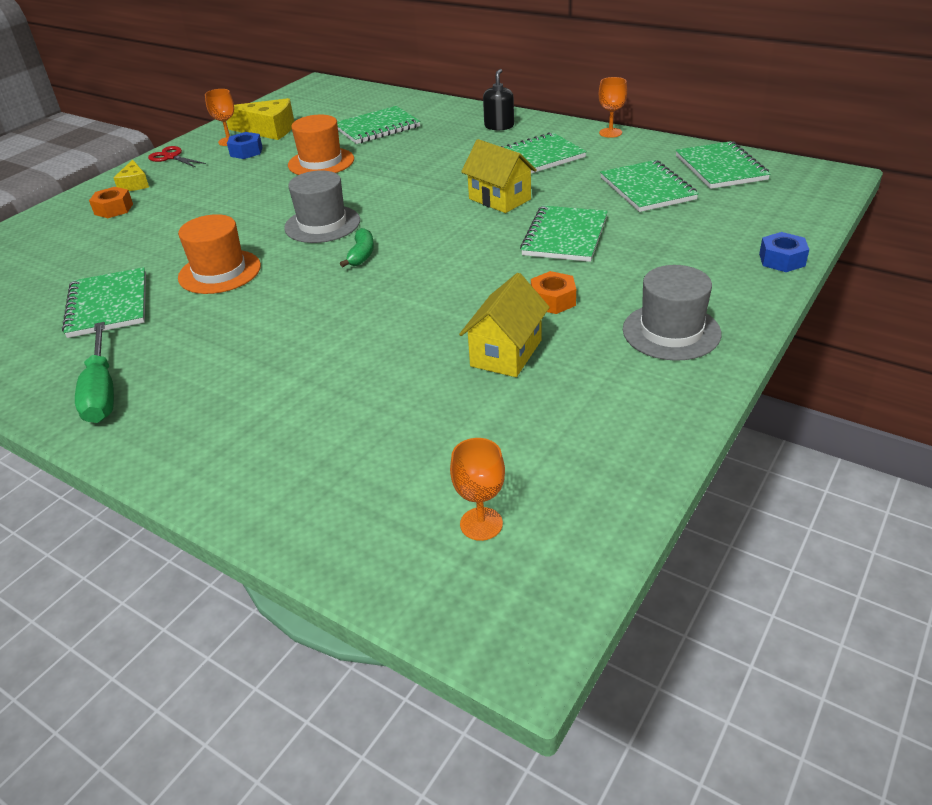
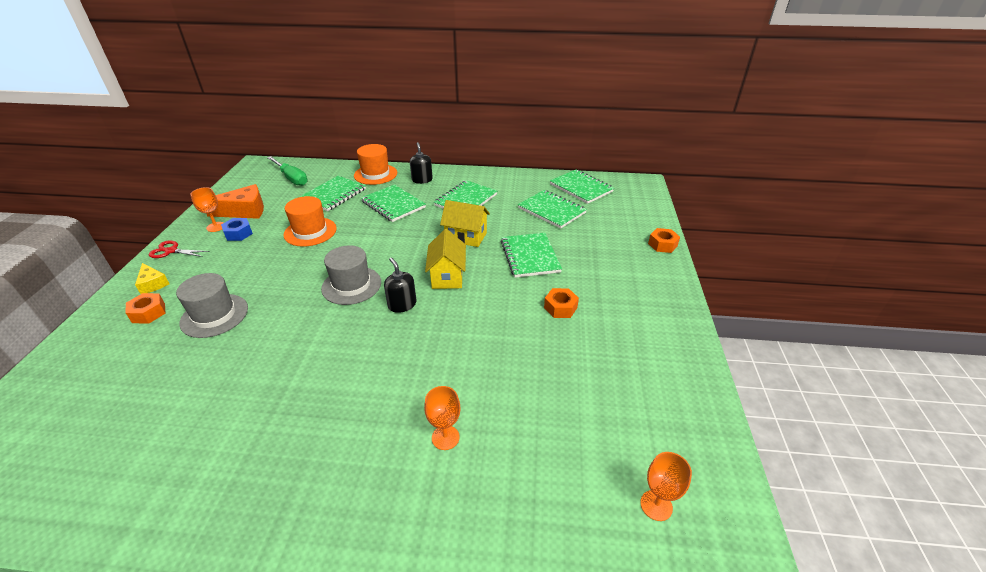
camera: 30 degrees left, 0 degrees up
green notebook [62,267,146,338] -> green notebook moved to [361,184,426,222]
green screwdriver [75,322,114,423] -> green screwdriver moved to [267,156,308,186]
orange hat [178,214,261,294] -> orange hat moved to [354,144,397,185]
yellow cheese [226,98,294,140] -> orange cheese [206,184,264,219]
green banana [340,228,374,267] -> black soap dispenser [384,257,416,313]
yellow house [459,273,550,377] -> yellow house moved to [425,229,466,289]
orange goblet [599,77,627,138] -> orange goblet moved to [424,386,461,450]
grey hat [623,265,721,361] -> grey hat moved to [176,273,248,338]
blue nut [759,232,809,272] -> orange nut [648,228,680,253]

